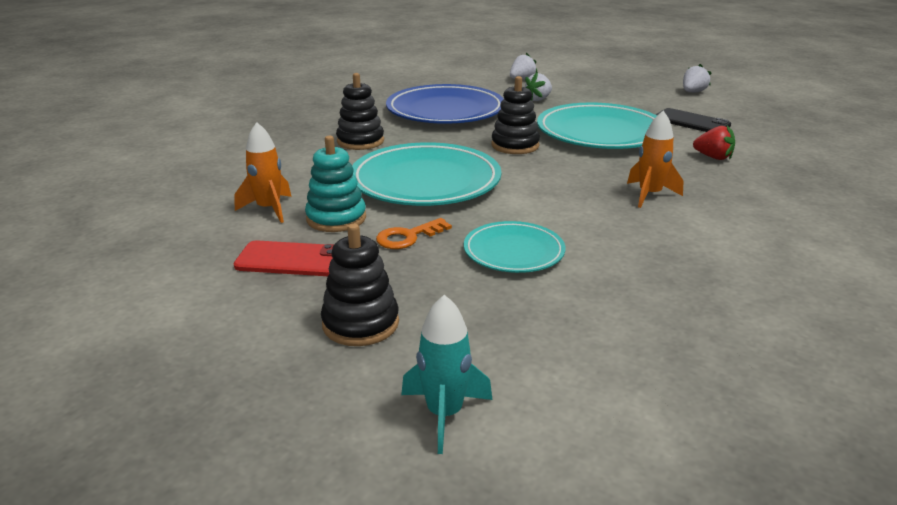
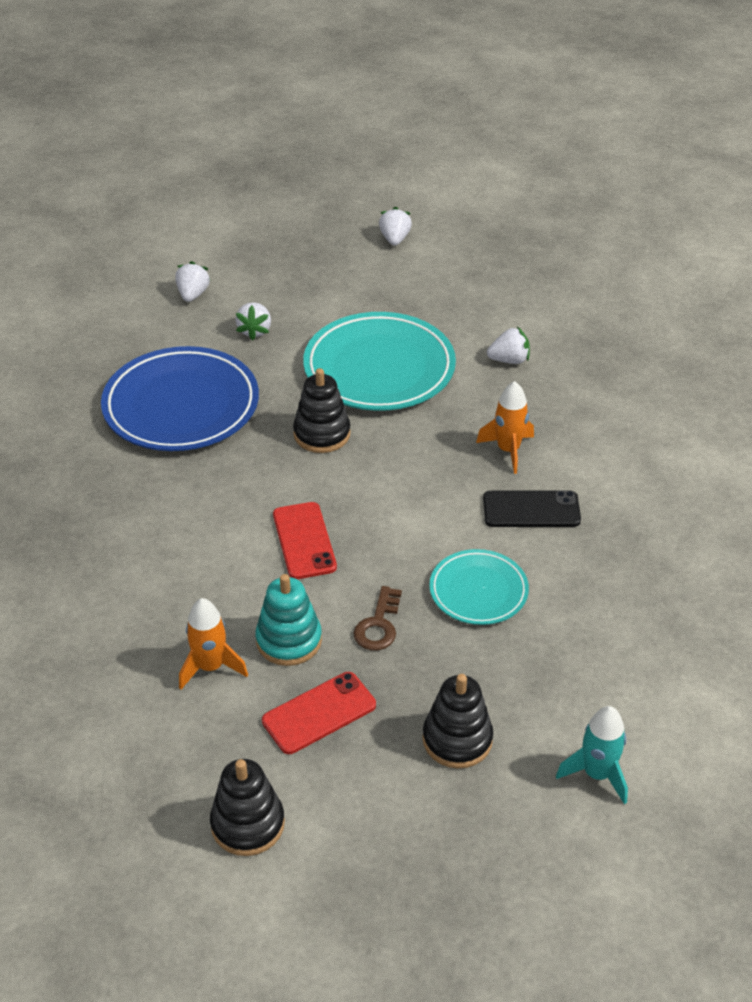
camera: 40 degrees left, 15 degrees up
black stacking toy [336,73,384,150] -> black stacking toy moved to [210,759,285,856]
turquoise plate [352,142,501,206] -> red phone [273,502,337,579]
orange key [376,218,452,249] -> brown key [353,586,402,650]
black phone [655,108,731,132] -> black phone moved to [483,490,581,527]
red strawberry [693,126,735,160] -> white strawberry [487,327,530,364]

